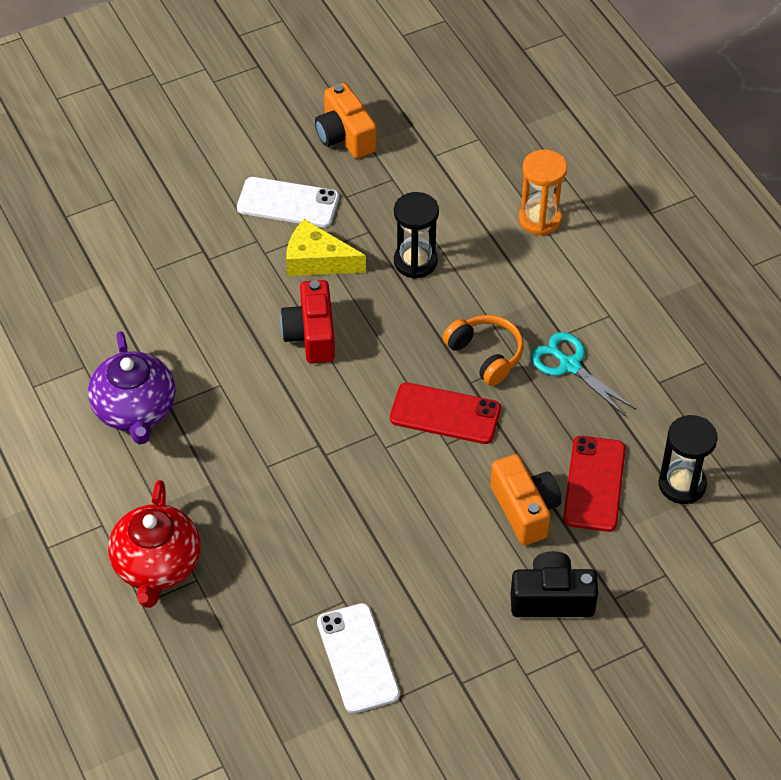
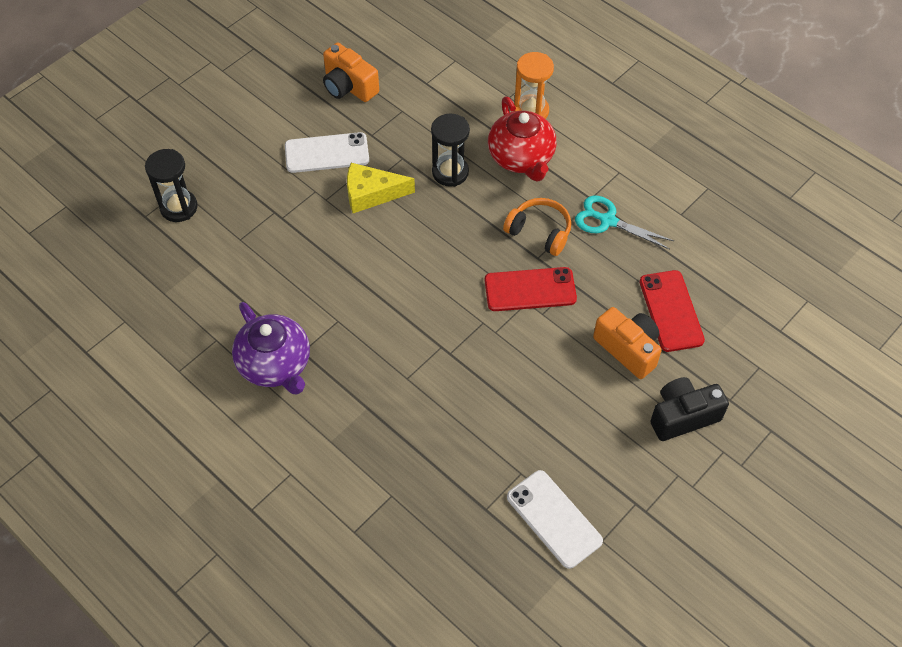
camera: 20 degrees left, 5 degrees up
red teapot [108,480,201,608] -> red teapot moved to [488,96,556,182]
red camera [280,280,335,364] -> none
black hourglass [659,415,718,504] -> black hourglass moved to [145,149,198,222]

